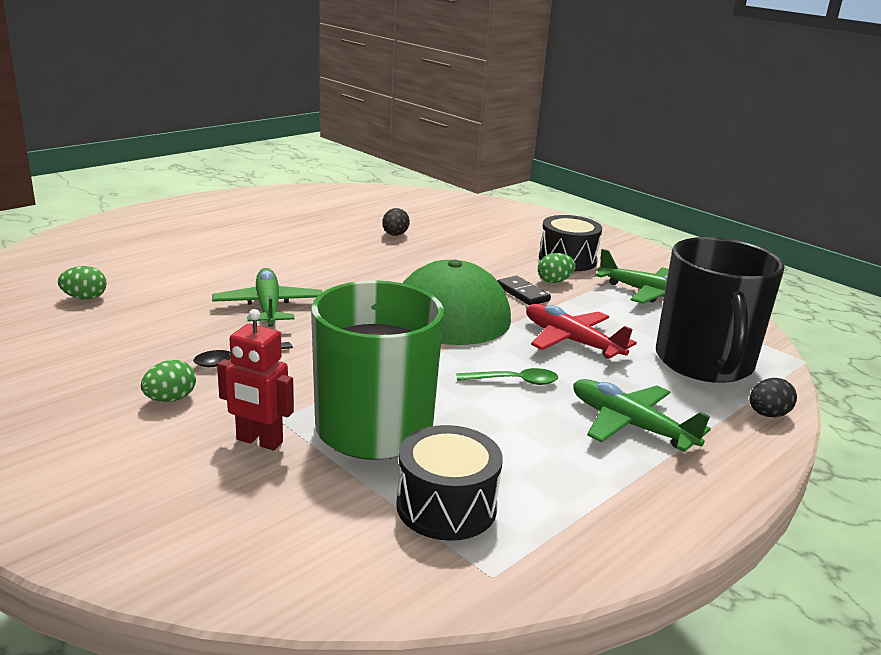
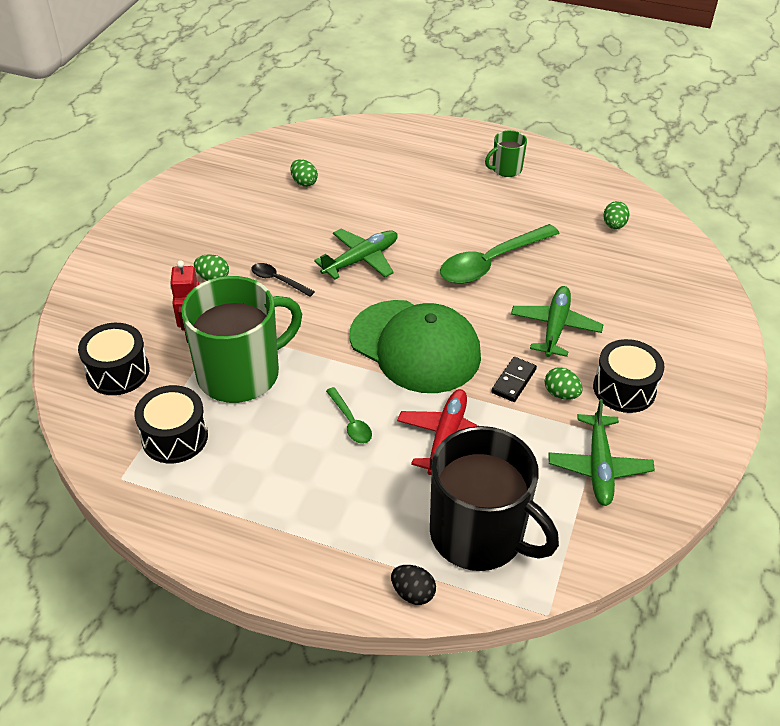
camera: 65 degrees right, 20 degrees up
black egg [382,208,410,236] -> none
green plane [573,379,711,452] -> green plane moved to [511,286,604,357]
black mug [656,237,784,383] -> black mug turned 120 degrees counterclockwise [430,426,559,571]
none -> black drum [78,323,149,395]
none -> green spoon [440,224,560,284]
none -> green mug [485,130,527,177]
none -> green egg [603,201,629,229]

